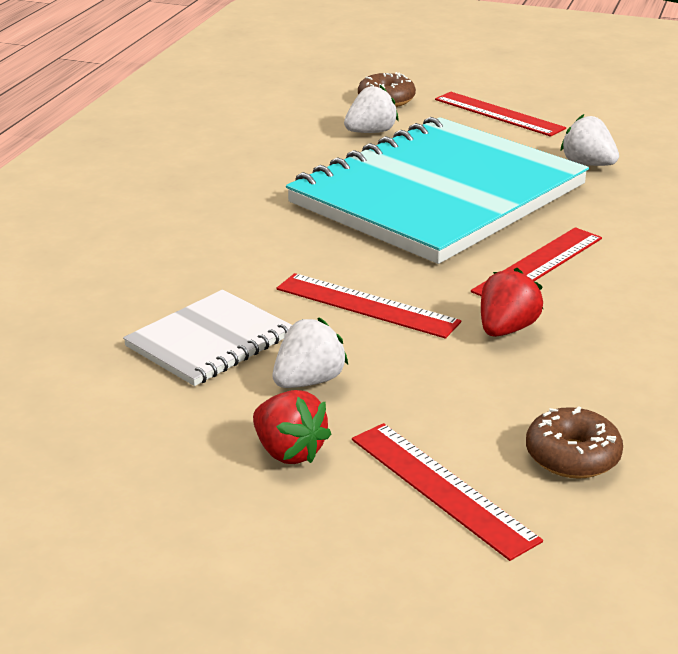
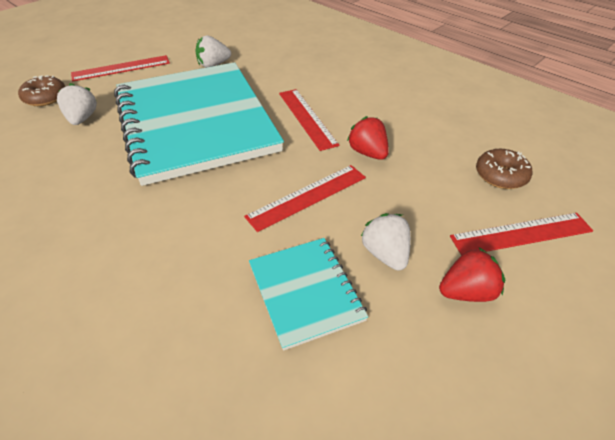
camera: 65 degrees left, 15 degrees up
white notebook [123,290,292,386] -> turquoise notebook [249,238,368,351]

